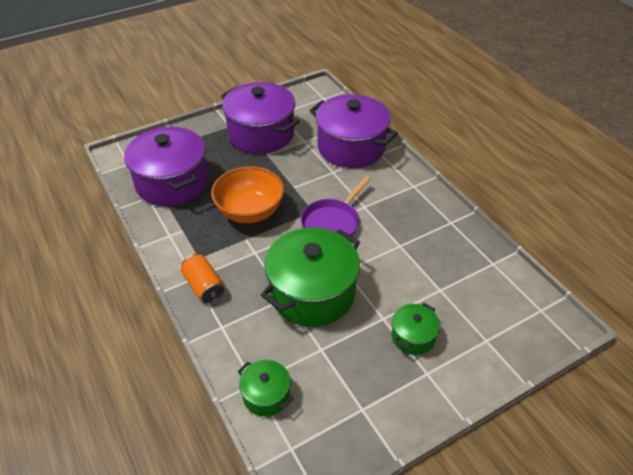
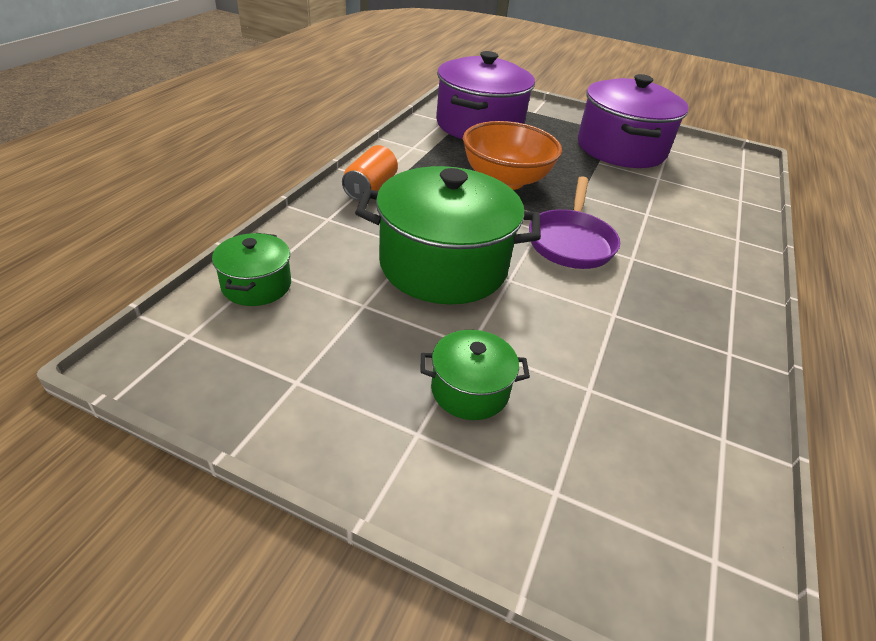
camera: 50 degrees right, 5 degrees down
purple pan [301,176,371,236] -> purple pan turned 75 degrees counterclockwise [529,176,620,269]
purple pot [309,94,398,168] -> none

